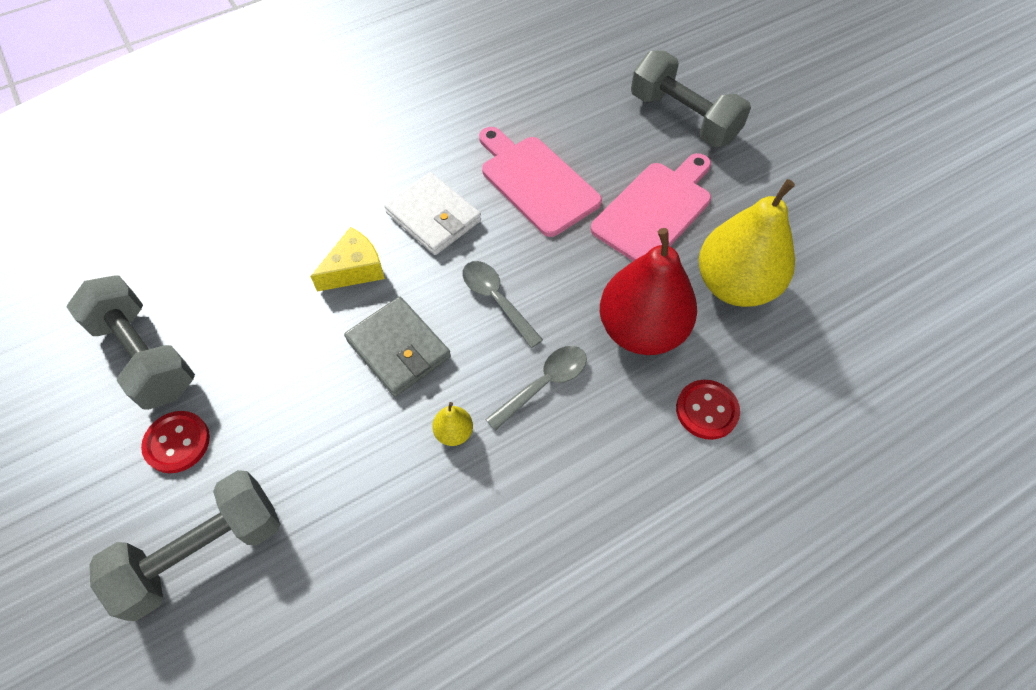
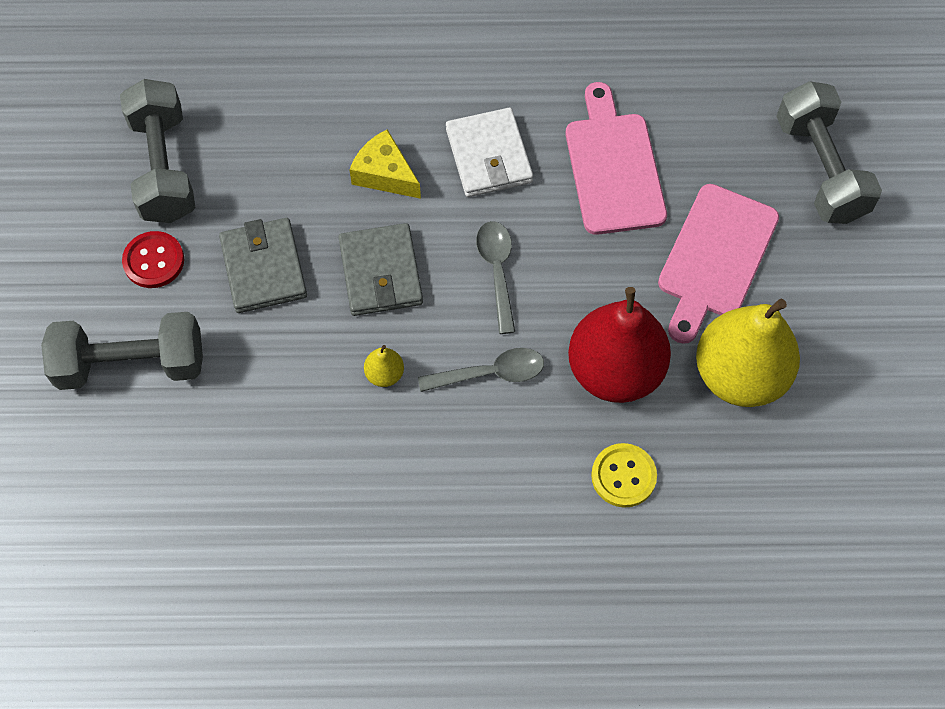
camera: 30 degrees right, 5 degrees up
yellow cheese [310,227,385,292] -> yellow cheese turned 135 degrees counterclockwise [349,129,421,199]
pink cutting board [591,153,711,261] -> pink cutting board turned 135 degrees clockwise [658,184,779,344]
red button [676,380,740,440] -> yellow button [591,443,657,508]
none -> grey wallet [219,218,307,313]

